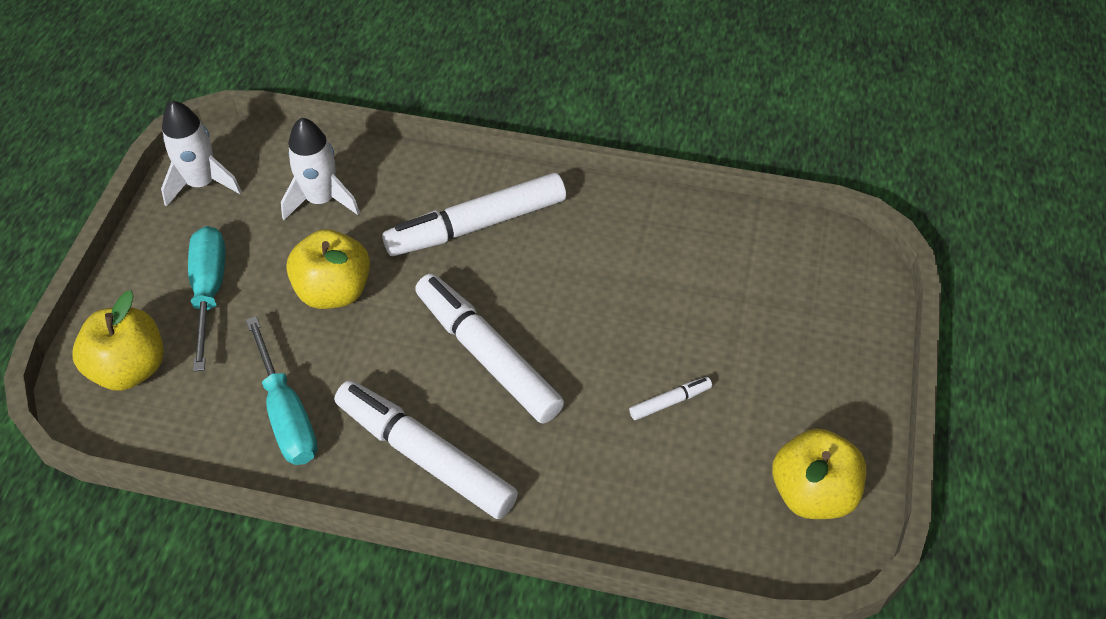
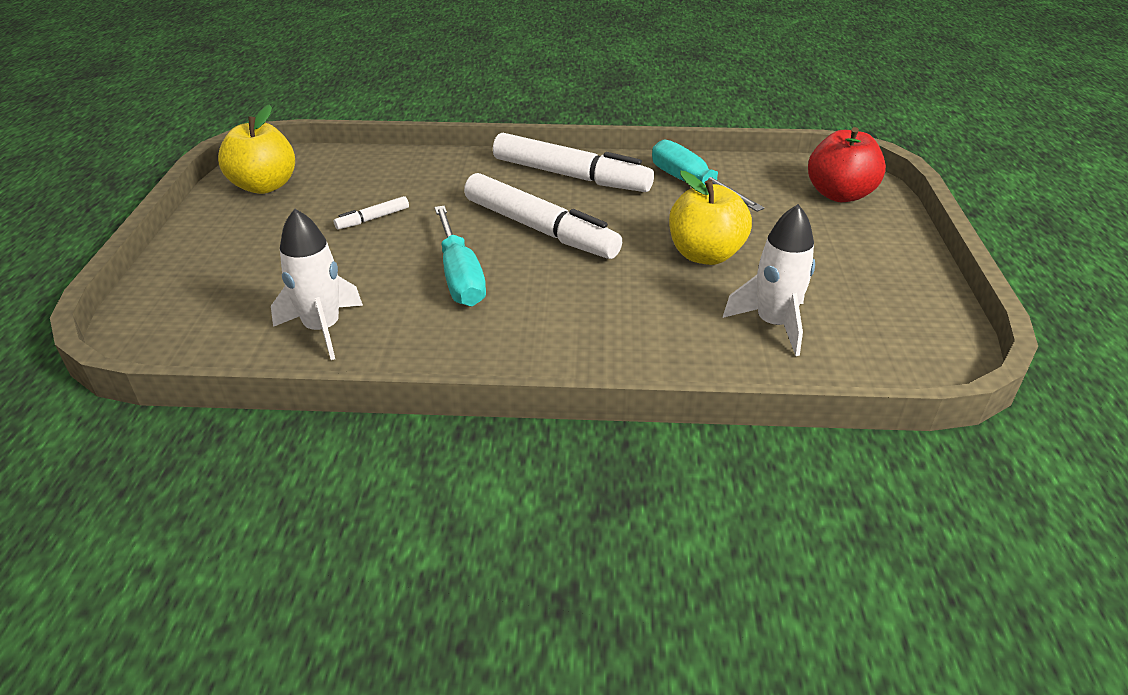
camera: 170 degrees right, 15 degrees down
yellow apple [73,290,164,391] -> red apple [808,127,886,202]
white rocket [161,101,242,207] -> white rocket moved to [271,209,363,360]
turquoise screwdriver [188,226,225,371] -> turquoise screwdriver moved to [435,206,486,307]
white marker [382,173,566,256] -> none

